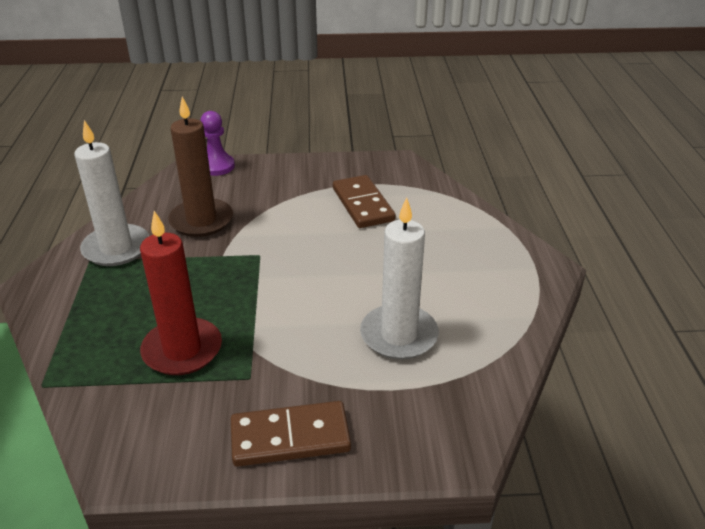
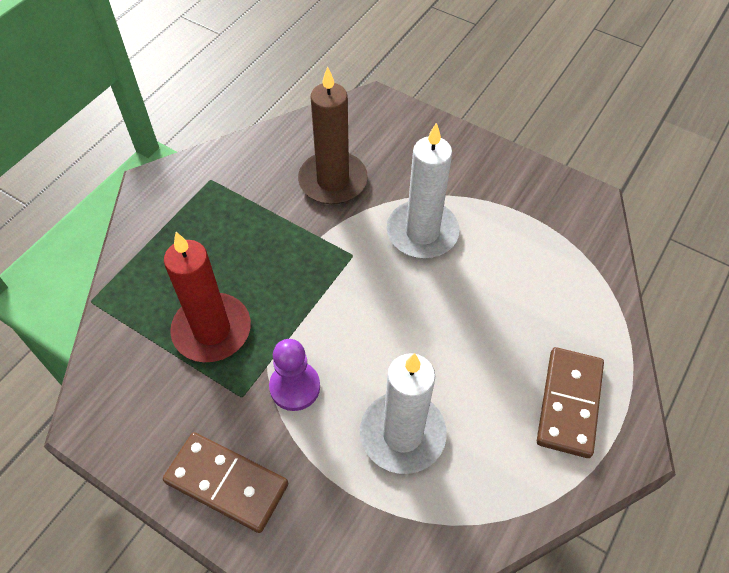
camera: 35 degrees right, 20 degrees up
white candle [74,120,149,266] -> white candle moved to [387,123,460,258]
purple pawn [200,111,235,176] -> purple pawn moved to [269,339,320,411]
brown domino [333,175,396,228] -> brown domino moved to [537,347,604,458]

